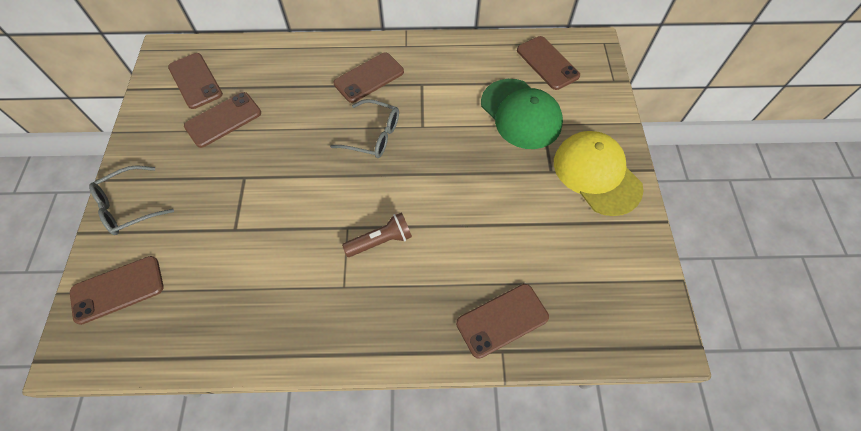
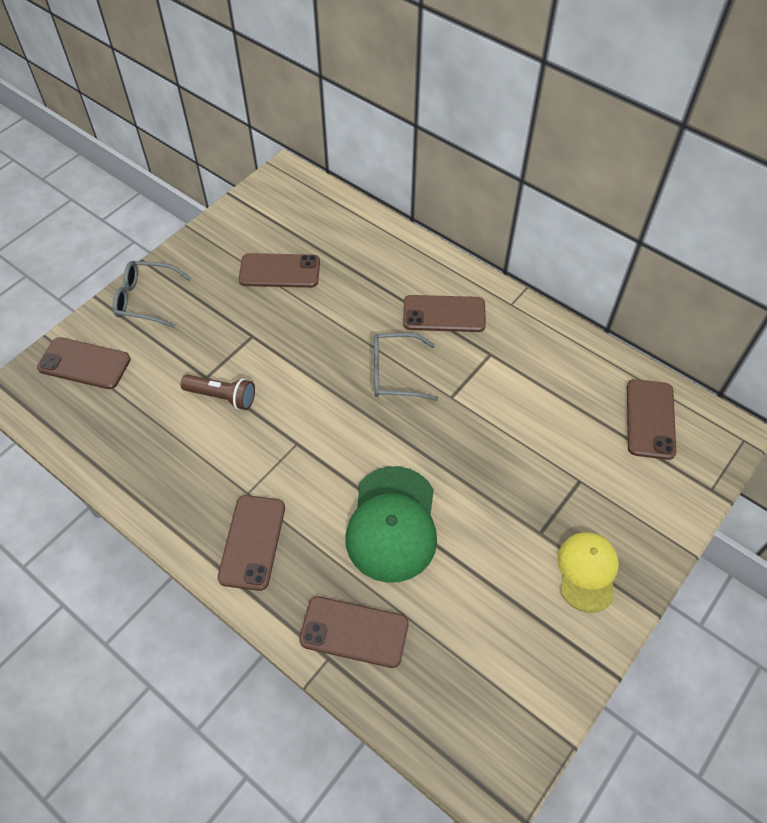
camera: 40 degrees right, 5 degrees down
brown phone [168,53,223,109] -> brown phone moved to [218,495,285,591]
grey glasses [330,99,399,158] -> grey glasses turned 120 degrees clockwise [374,333,438,401]
brown flashlight [342,212,412,257] -> brown flashlight moved to [181,374,255,410]
green cap [481,79,563,149] -> green cap moved to [346,466,437,583]
yellow cap [554,131,643,216] -> yellow cap [557,532,619,613], size x0.64

